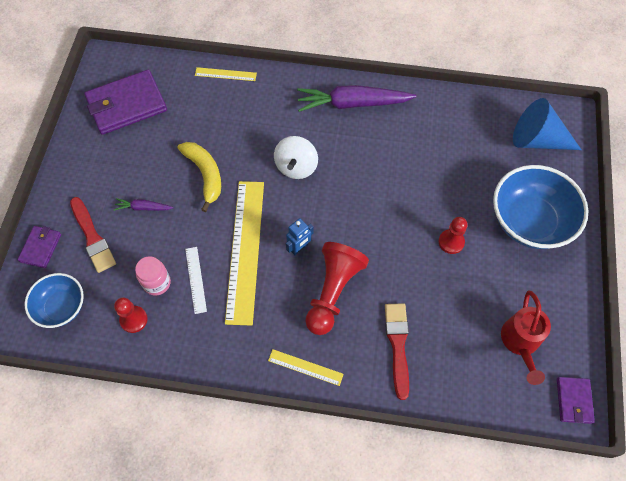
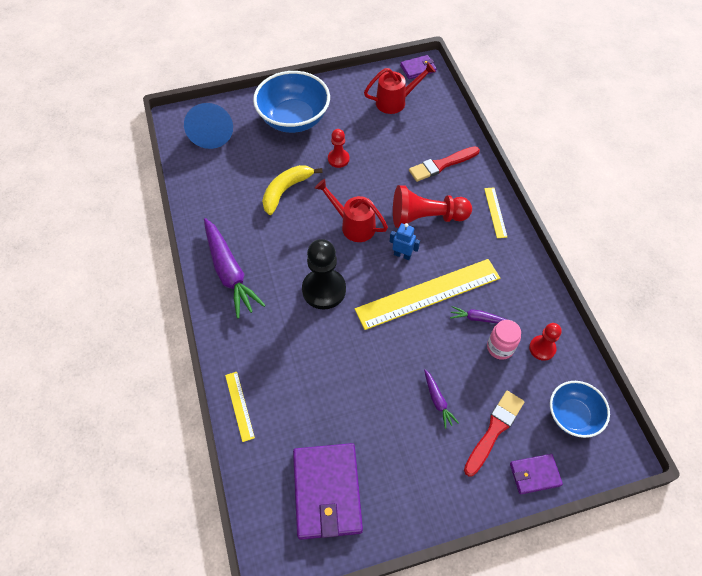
camera: 115 degrees left, 5 degrees down
purple wallet [84,70,167,135] -> purple wallet turned 45 degrees clockwise [293,443,363,540]
yellow banana [177,142,221,212] -> yellow banana moved to [262,165,323,215]
white ruler [185,247,207,314] -> purple carrot [450,306,507,323]
white spinning top [274,136,318,179] -> black pawn [302,239,346,310]
none -> red watering can [315,179,388,242]

